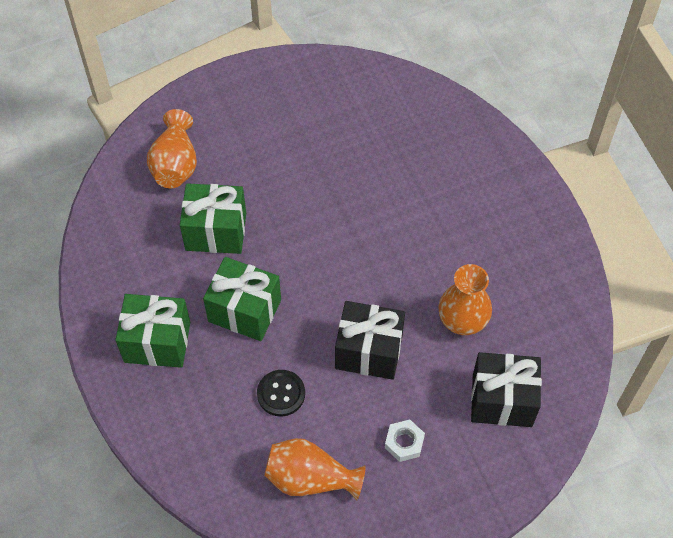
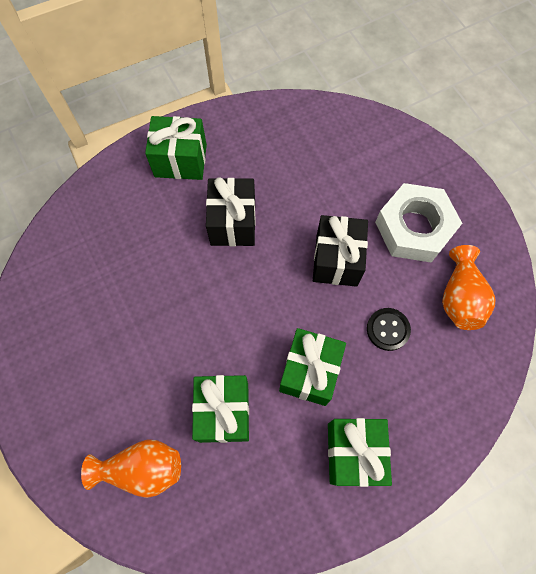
camera: 95 degrees left, 10 degrees up
white nut [385,419,425,462] -> white nut [375,183,462,263], size x2.34
orange vase [438,264,492,335] -> none
black gift [471,352,542,427] -> black gift moved to [206,177,256,246]
none -> green gift [145,116,207,180]

